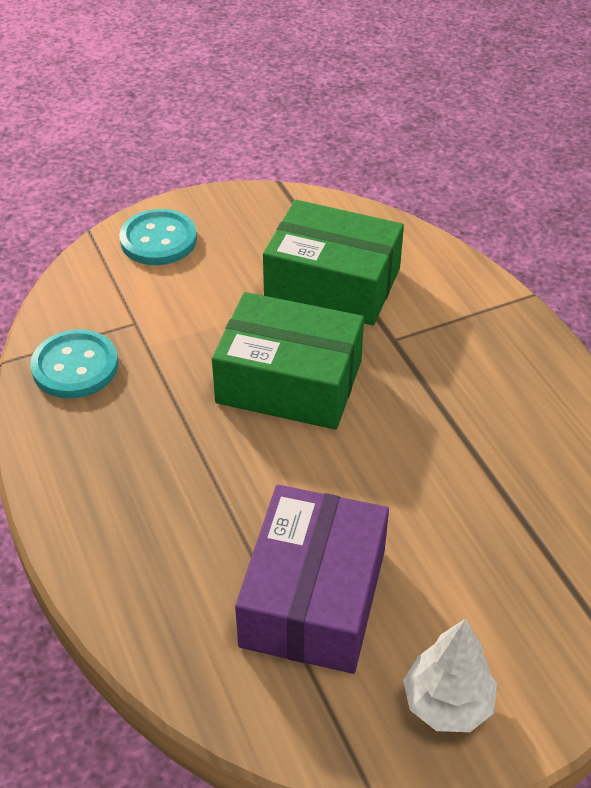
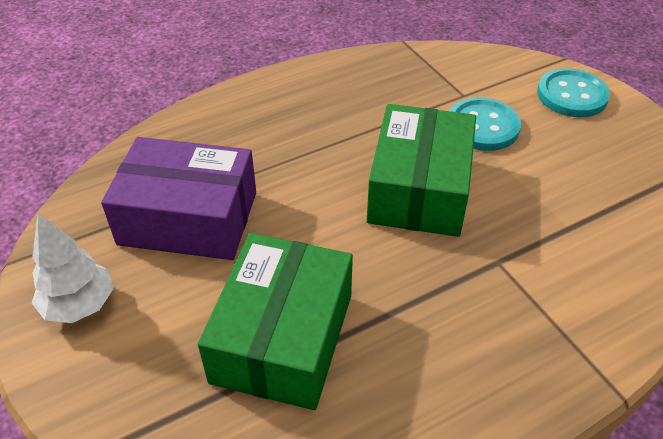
camera: 85 degrees right, 0 degrees up
turquoise button [30,329,118,399] -> turquoise button moved to [450,97,521,151]
green box [263,200,404,325] -> green box moved to [198,233,353,410]

